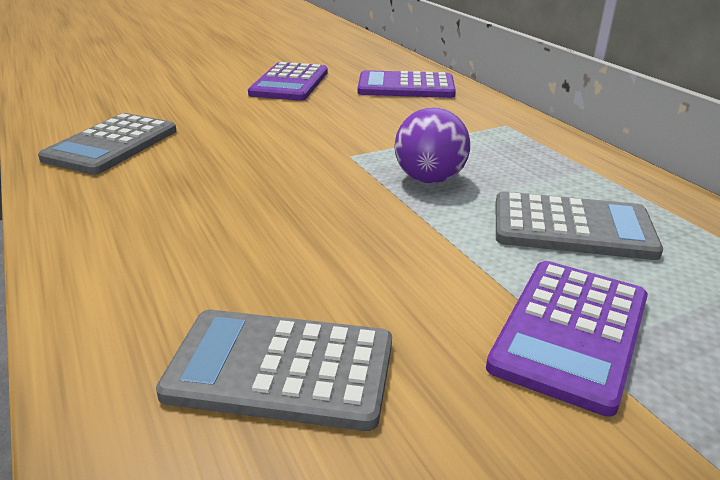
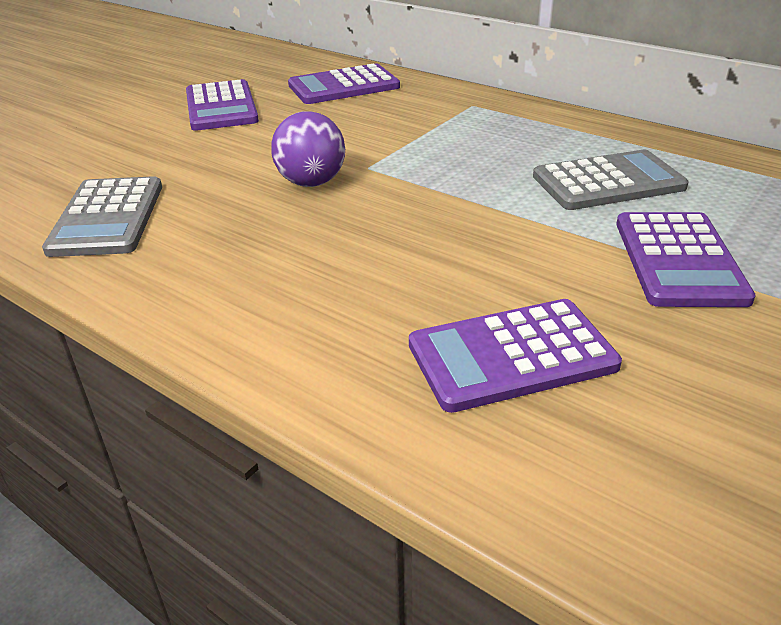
camera: 25 degrees left, 5 degrees up
grey calculator [156,310,392,431] -> purple calculator [409,299,622,413]
purple ball [394,108,470,184] -> purple ball moved to [271,111,345,187]

